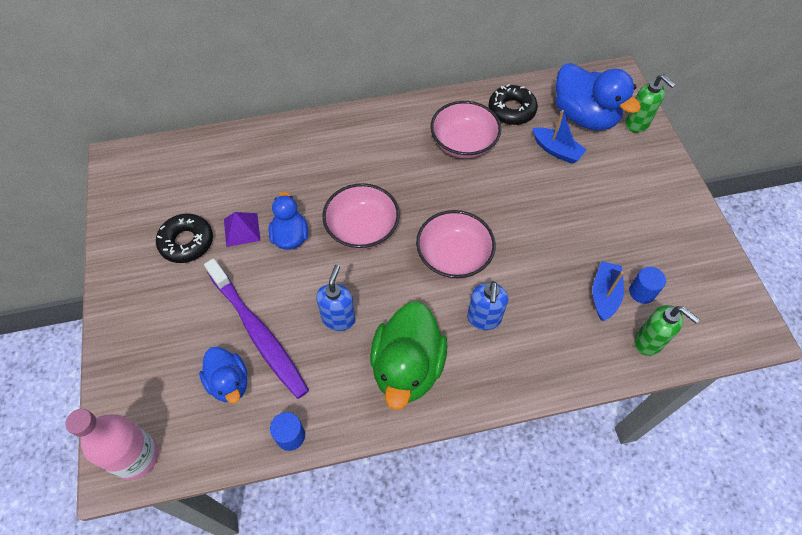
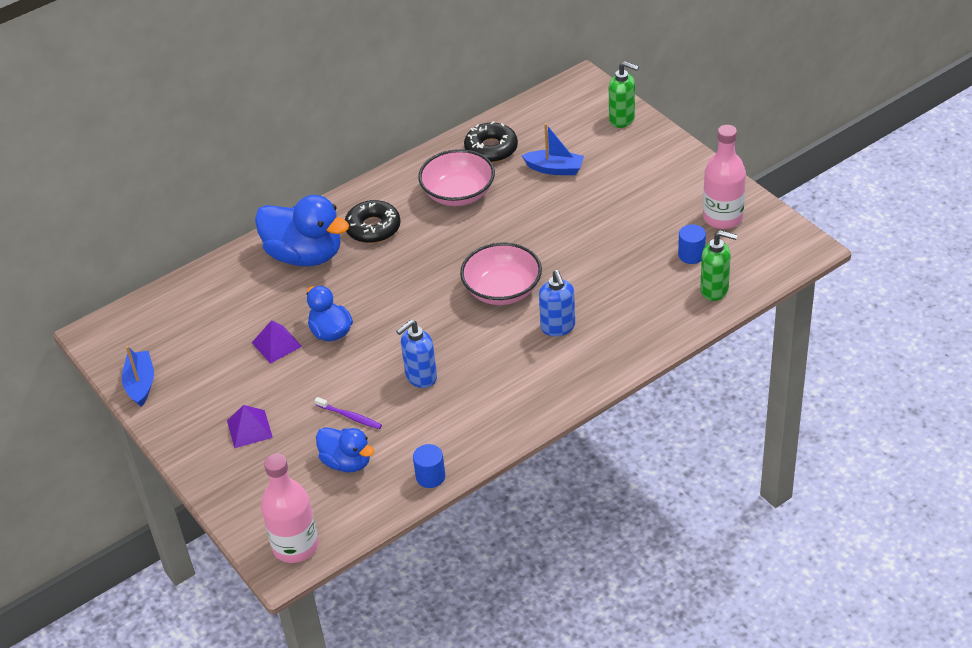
camera: 20 degrees left, 15 degrees down
black donut [156,213,213,263] -> black donut moved to [345,200,401,243]
purple toothbrush [204,259,309,399] -> purple toothbrush [315,397,382,429], size x0.41
blue soap dispenser [316,265,356,331] -> blue soap dispenser turned 120 degrees counterclockwise [396,320,437,388]
pink bowl [322,183,400,249] -> none
green duck [370,301,447,410] -> none
blue duck [556,63,641,130] -> blue duck moved to [255,195,349,266]
blue boat [593,261,624,321] -> blue boat moved to [122,346,154,407]
none -> purple pyramid [227,405,273,448]
none -> pink bottle [703,125,746,229]

